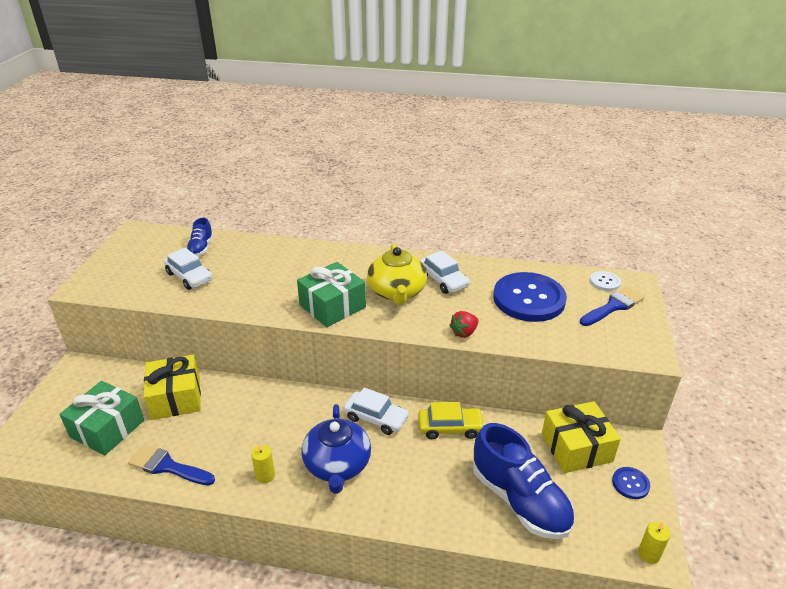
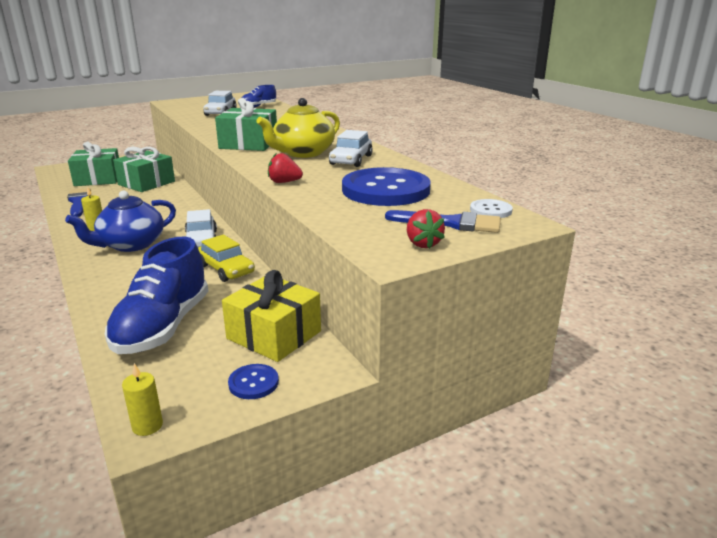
camera: 50 degrees right, 10 degrees down
yellow gift [143,355,201,420] -> green gift [113,147,175,192]
none -> red strawberry [407,209,445,249]

